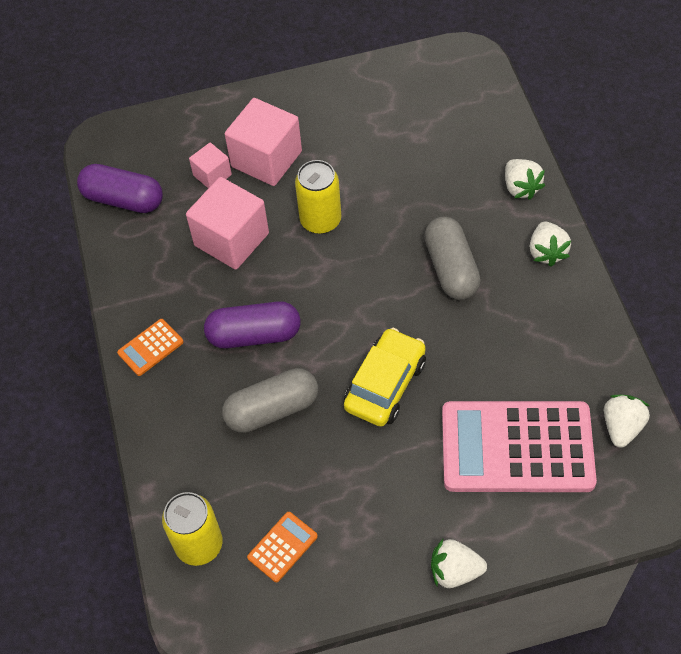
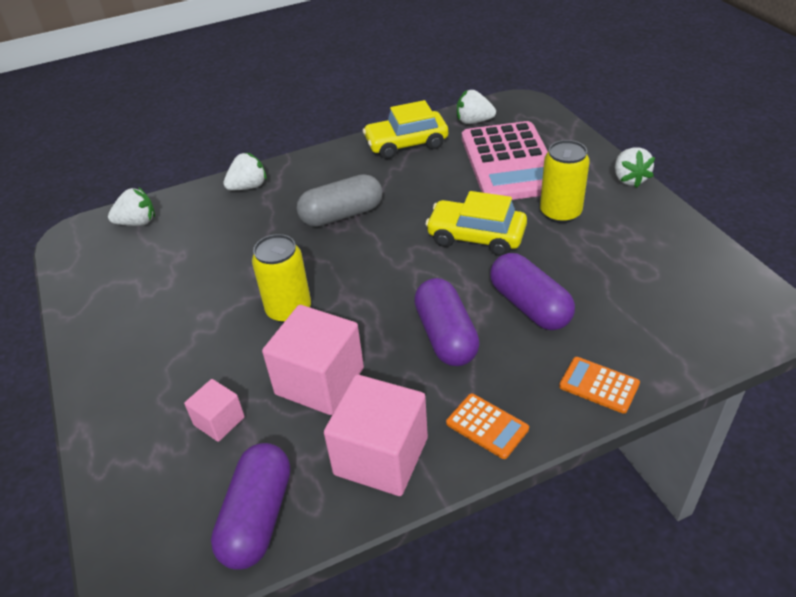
camera: 100 degrees left, 15 degrees down
yellow can [162,492,223,566] -> yellow can moved to [540,140,590,223]
grey capsule [222,368,318,433] -> purple capsule [490,253,575,330]
pink cube [225,98,302,186] -> pink cube moved to [324,375,428,496]
orange calculator [247,512,318,582] -> orange calculator moved to [559,357,640,414]
white strawberry [530,222,571,267] -> white strawberry moved to [108,187,155,226]
none -> yellow car [363,100,448,159]

